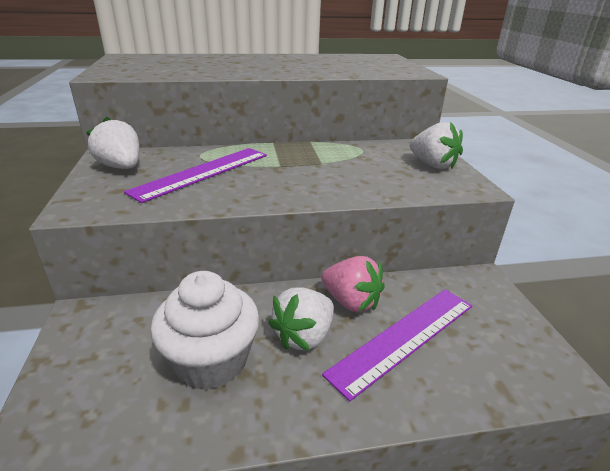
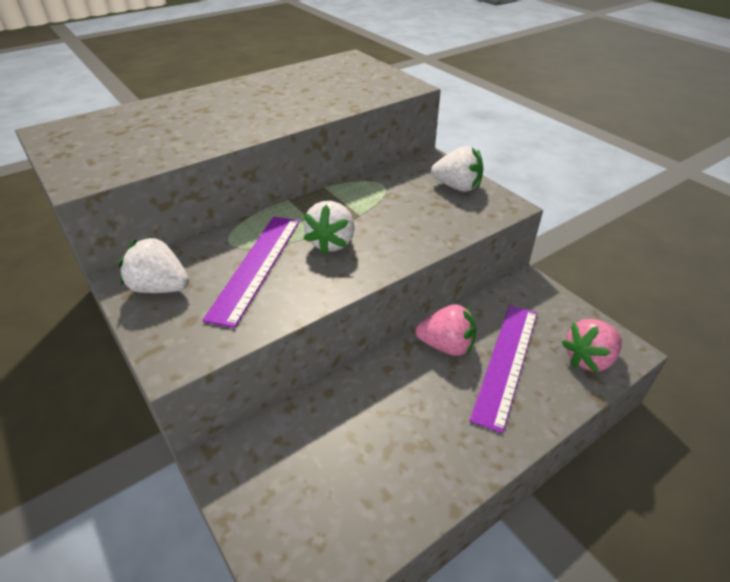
camera: 25 degrees left, 10 degrees up
white cupcake [150,271,259,390] -> none
white strawberry [268,288,334,351] -> white strawberry moved to [304,201,354,254]
none -> pink strawberry [562,319,622,373]

